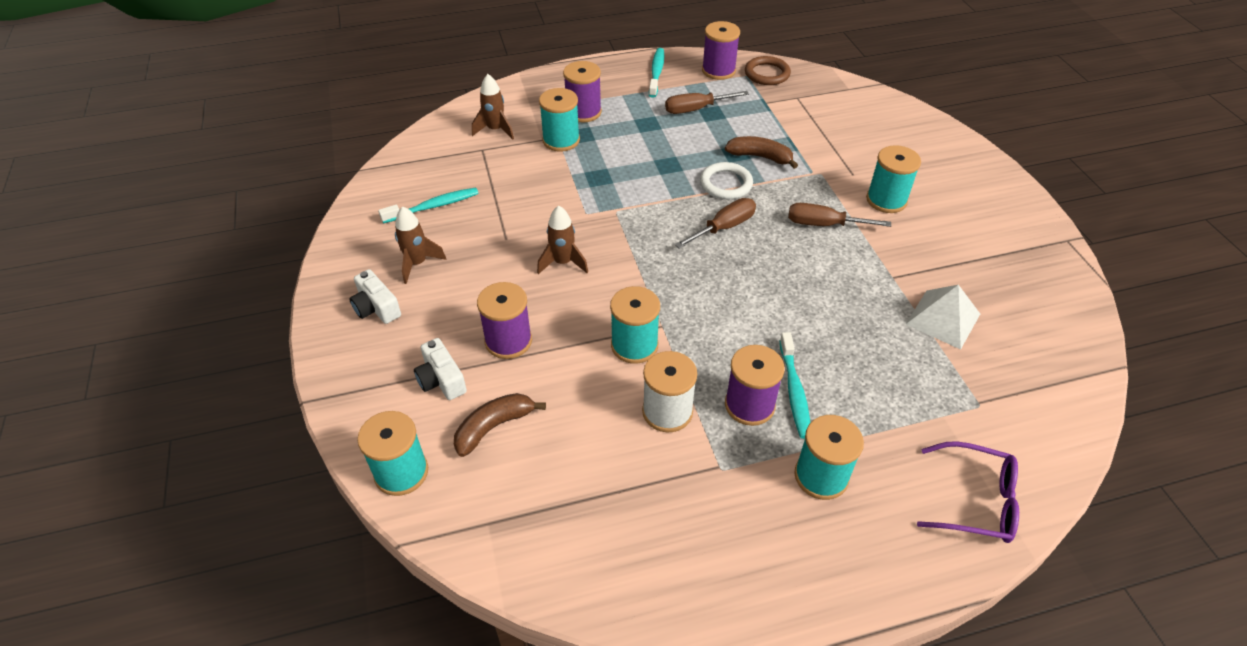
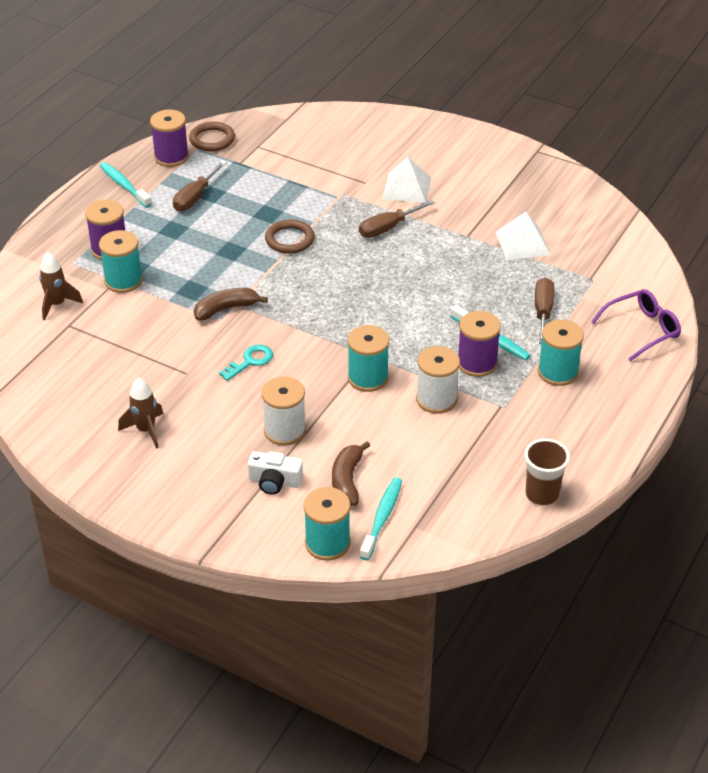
camera: 45 degrees left, 5 degrees down
white camera [349,269,401,324] -> none
turquoise toothbrush [378,187,479,224] -> turquoise toothbrush moved to [360,477,402,560]
purple spool [477,282,532,359] -> white spool [262,376,306,445]
brown rocket [537,205,588,274] -> turquoise key [219,345,273,381]
brown screwdriver [675,198,756,248] -> brown screwdriver moved to [535,278,554,344]
white ring [700,162,753,199] -> brown ring [265,219,315,254]
brown banana [725,136,798,169] -> brown banana moved to [194,288,268,320]
turquoise spool [866,145,921,213] -> white pyramid [383,157,431,203]
none -> brown cup [524,439,570,505]

